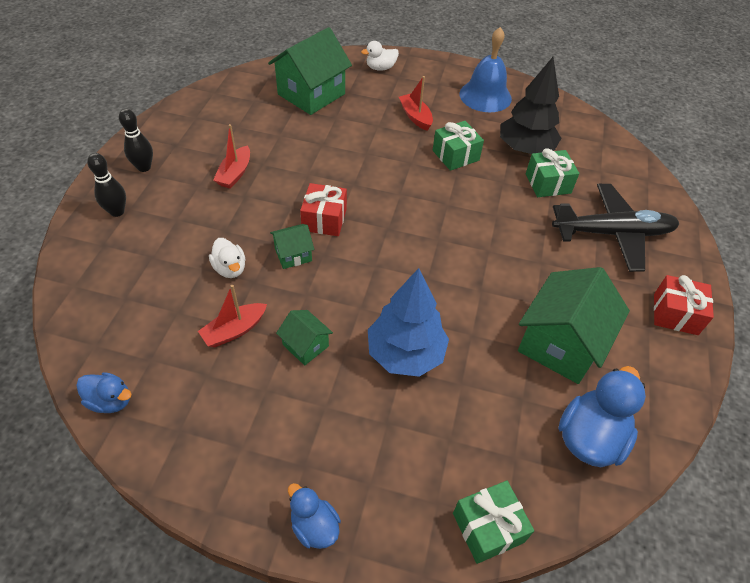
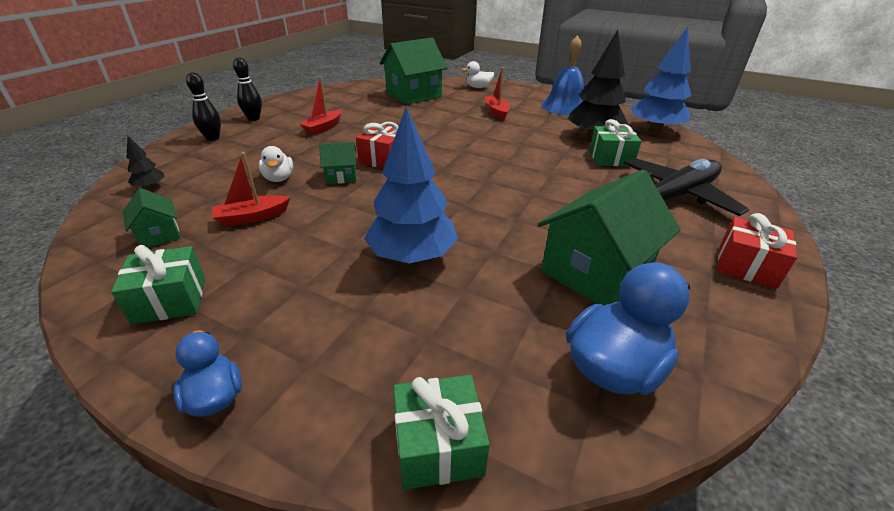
camera: 15 degrees right, 15 degrees down
blue duck [76,372,132,413] -> none
green house [276,310,333,365] -> green house moved to [123,188,181,248]
green gift [433,121,484,171] -> green gift moved to [111,245,205,325]
black plane [552,184,680,272] -> black plane turned 45 degrees counterclockwise [624,158,749,216]
none -> black tree [127,136,165,189]
none -> blue tree [631,26,692,133]

